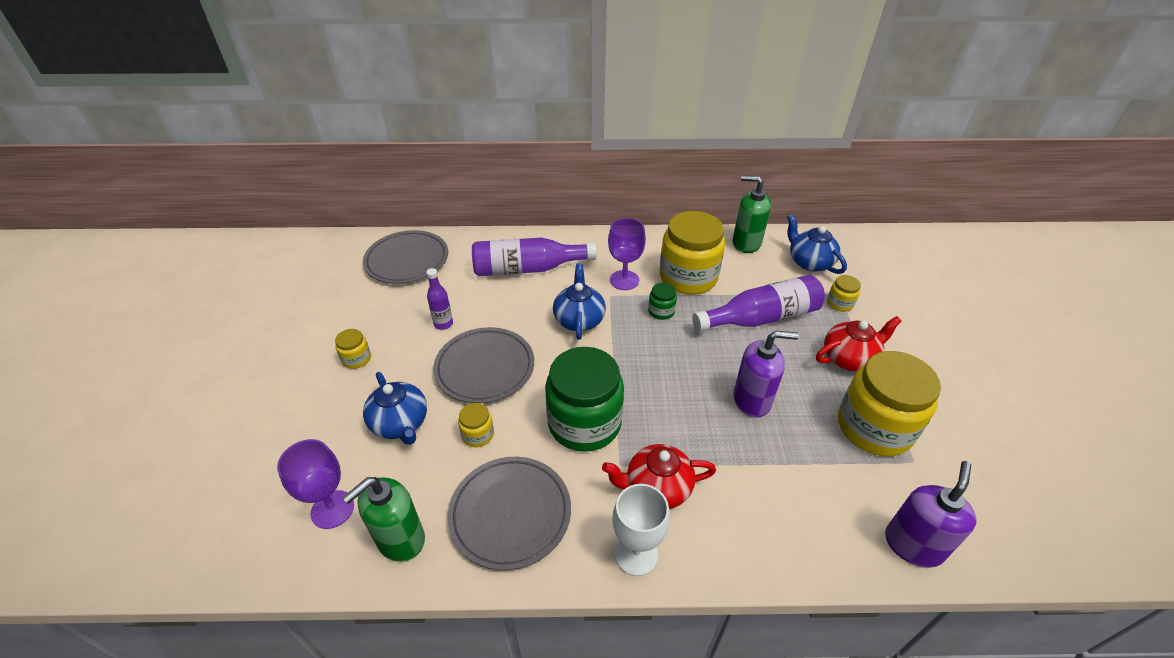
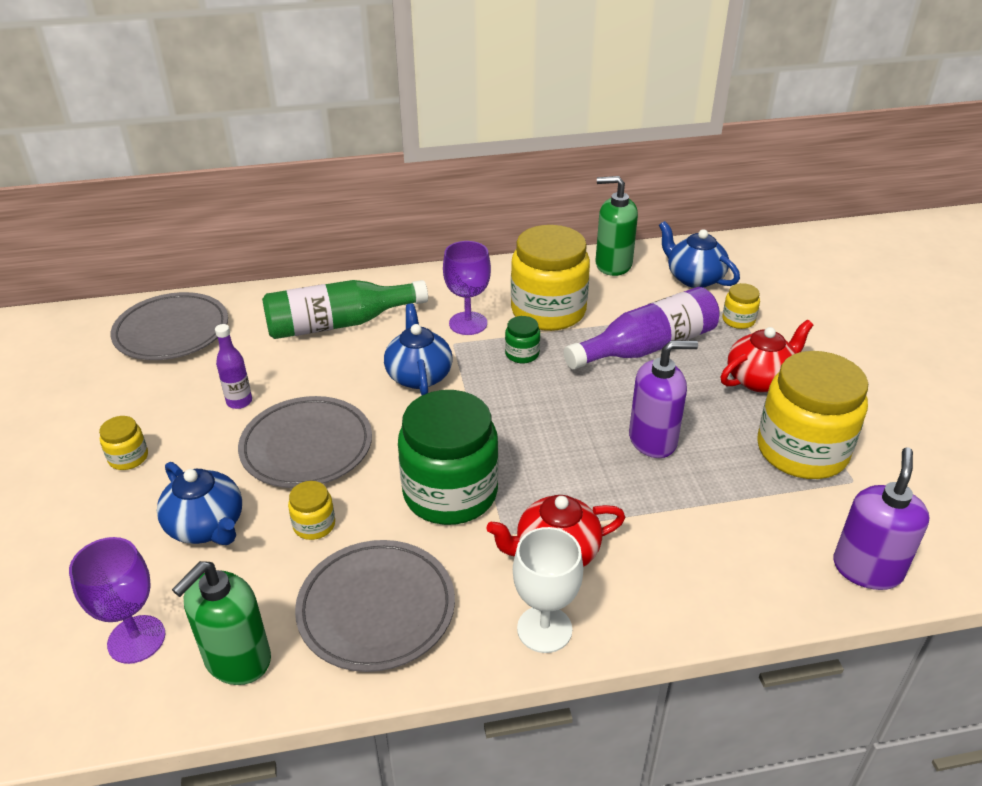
camera: 10 degrees left, 5 degrees down
purple bottle [472,238,597,276] -> green bottle [262,280,428,339]

